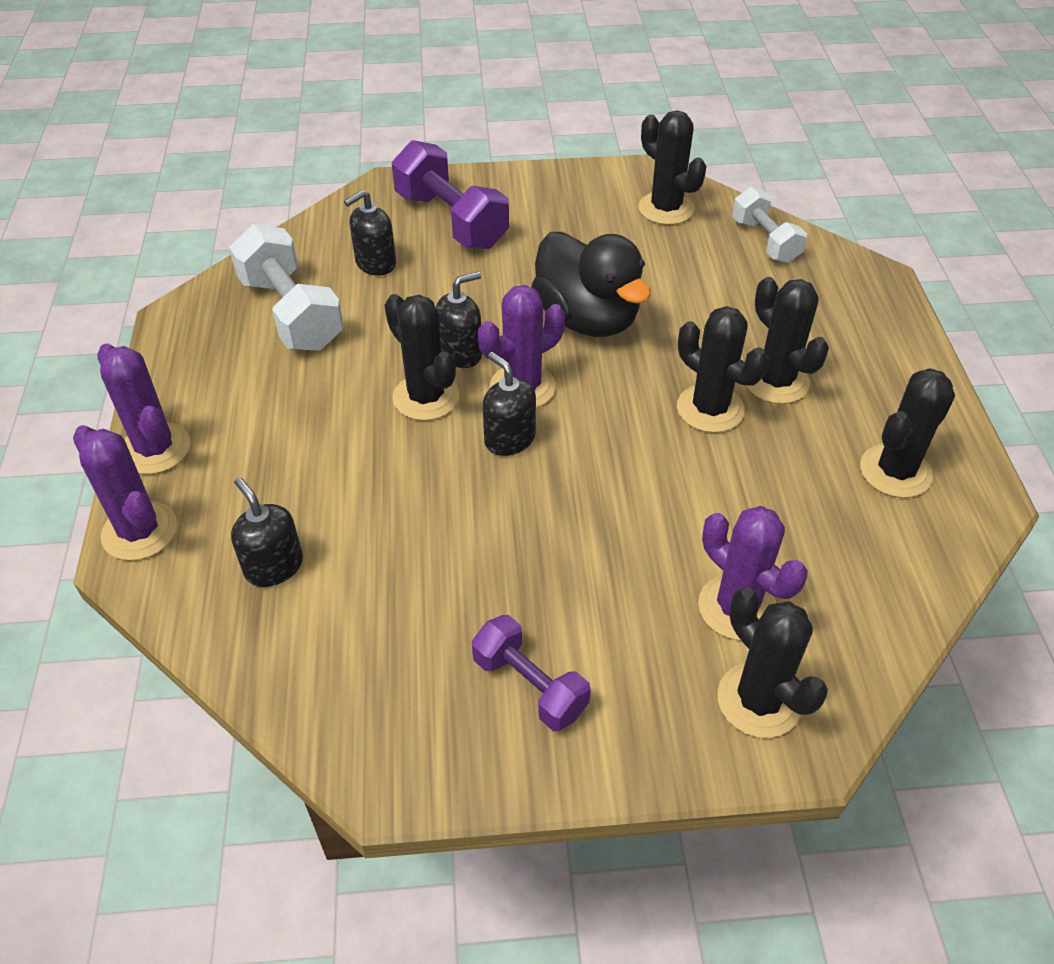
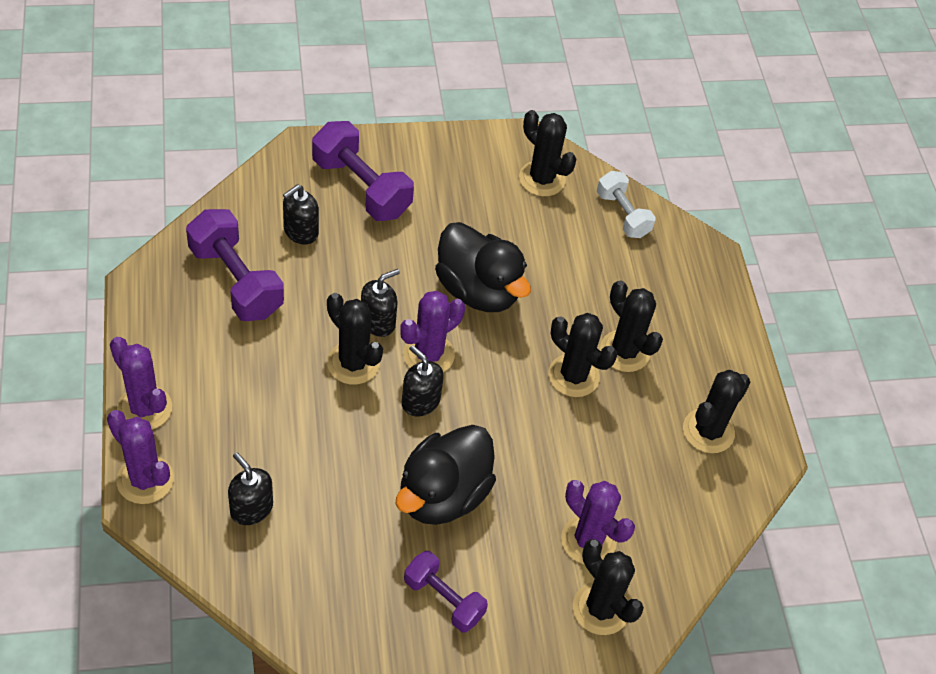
camera: 10 degrees left, 5 degrees up
white dumbbell [229,224,344,351] -> purple dumbbell [186,209,284,321]
none -> black duck [395,425,496,525]

